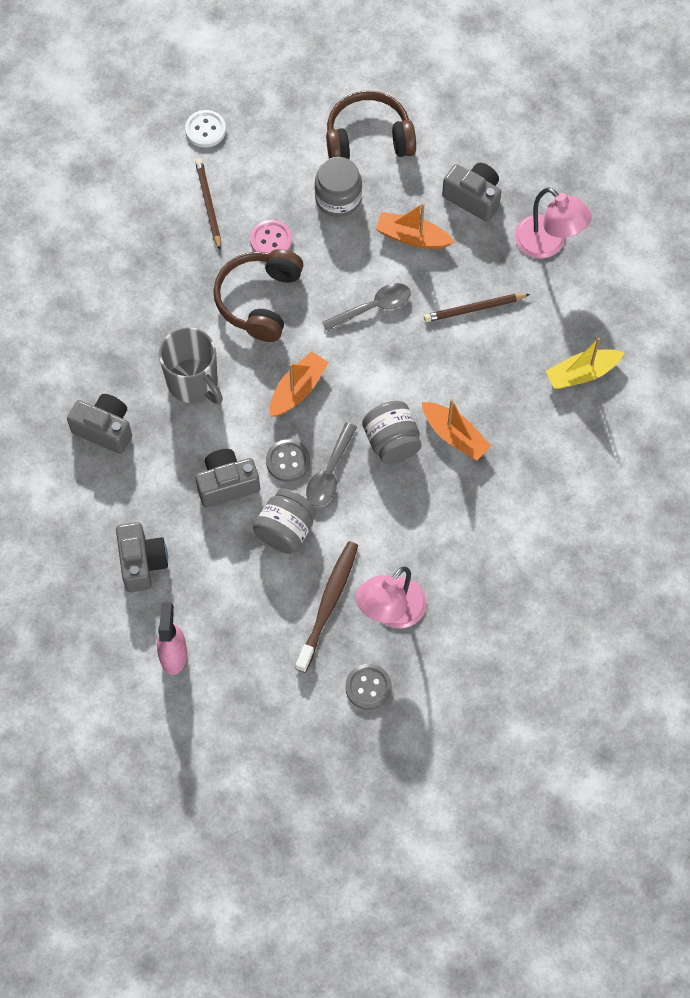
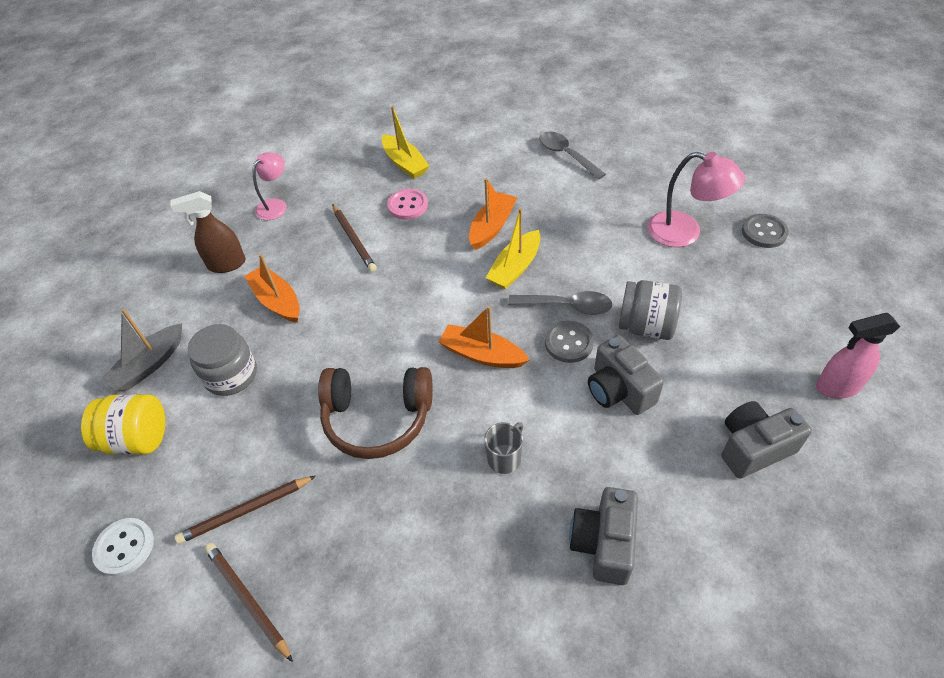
camera: 100 degrees left, 15 degrees down
grey mug [159,327,223,404] -> grey mug [484,422,523,474], size x0.53
pink button [250,220,292,253] -> pink button moved to [387,189,428,220]
brown toothbrush [295,541,358,673] -> none
grey spoon [322,283,411,332] -> grey spoon moved to [539,131,606,180]
brown headphones [326,91,416,160] -> grey boat [101,309,182,391]
grey jar [362,401,422,464] -> yellow boat [486,208,540,290]
orange boat [376,203,454,249] -> orange boat turned 135 degrees clockwise [244,254,300,323]
grey camera [442,163,501,222] -> brown spray bottle [170,191,246,273]
pink lamp [515,187,592,259] -> pink lamp [253,152,286,220], size x0.65
none -> yellow jar [81,394,165,455]
none -> brown pencil [204,543,293,662]

